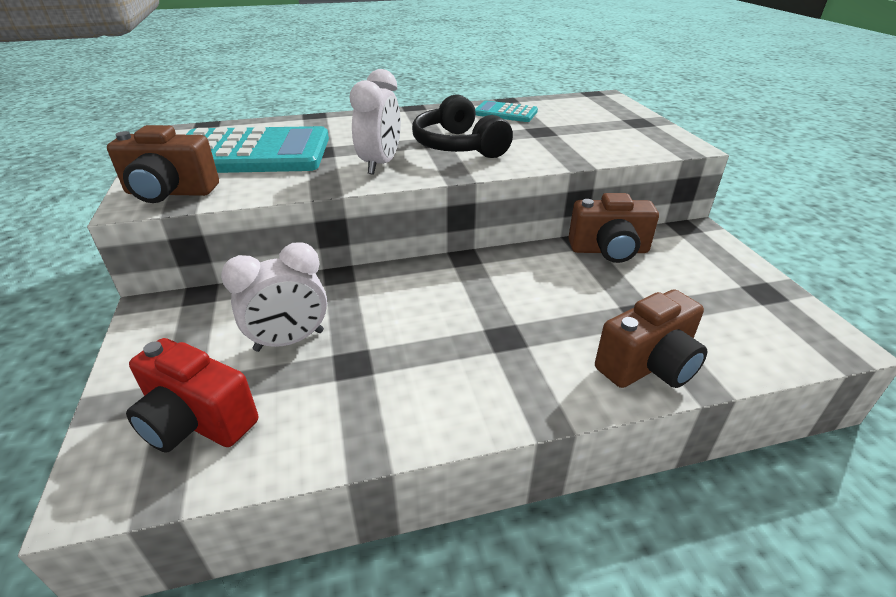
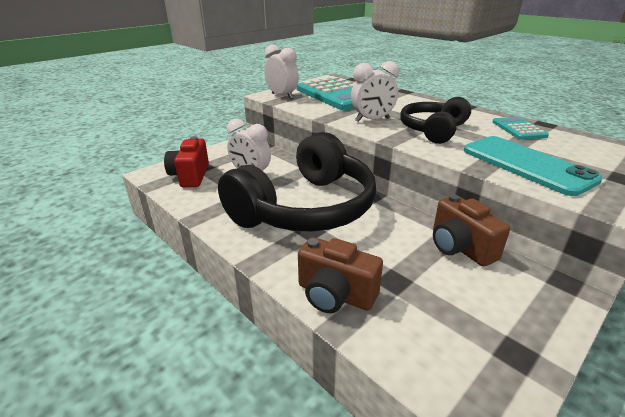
camera: 60 degrees right, 5 degrees down
brown camera [107,125,219,203] -> white clock [264,45,299,99]
none -> black headphones [218,132,376,232]
none -> turquoise phone [464,136,603,196]

